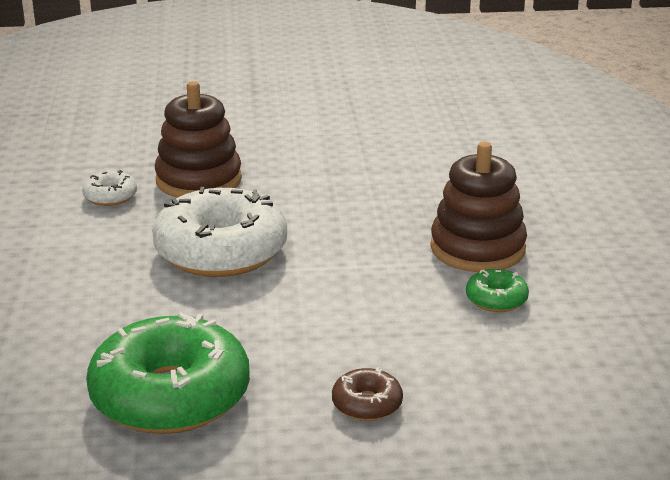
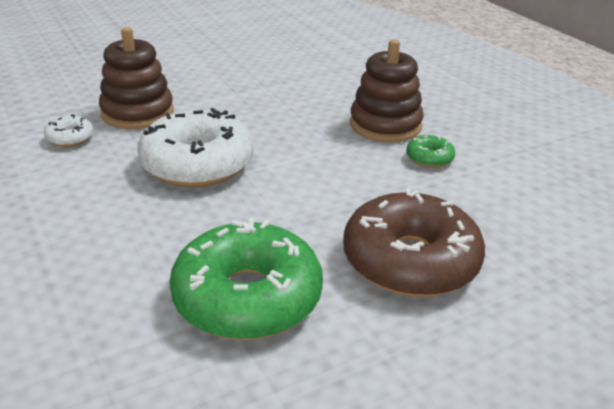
camera: 25 degrees left, 5 degrees up
brown donut [332,367,403,421] -> brown donut [343,188,485,297], size x2.28

